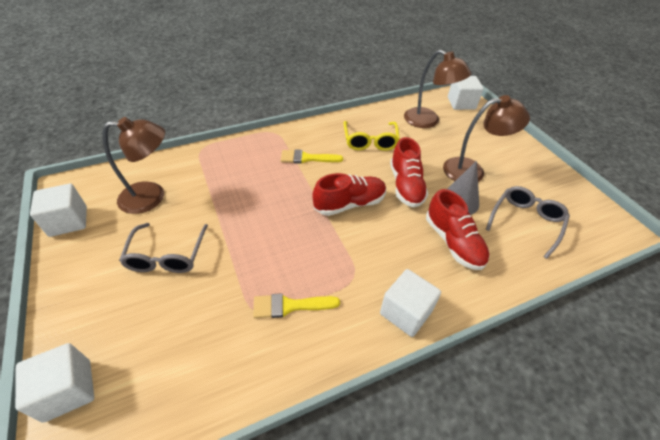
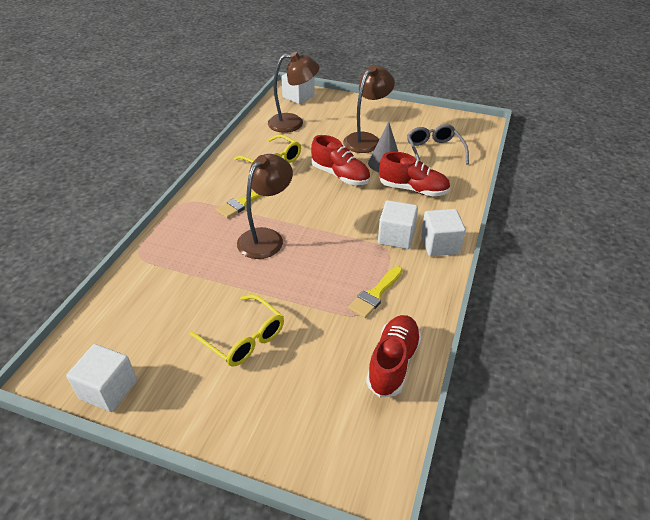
camera: 45 degrees left, 5 degrees down
white cube [15,343,94,423] -> white cube moved to [378,200,418,249]
brown lamp [102,117,165,214] -> brown lamp moved to [237,154,293,259]
grey glasses [119,223,208,273] -> yellow glasses [190,294,284,367]
red shoe [312,173,386,216] -> red shoe moved to [366,315,422,398]

